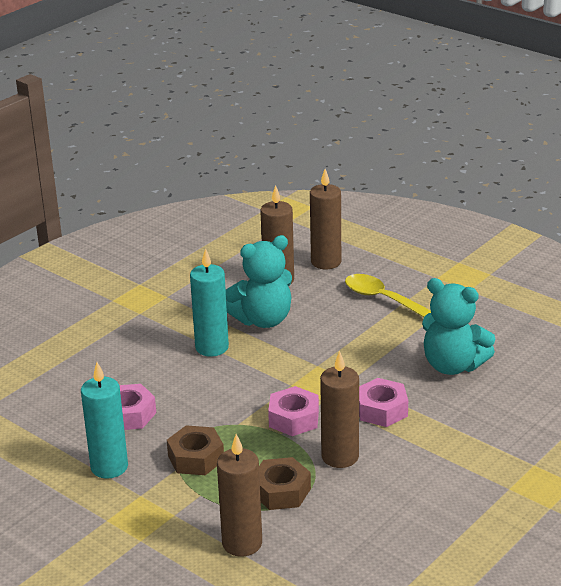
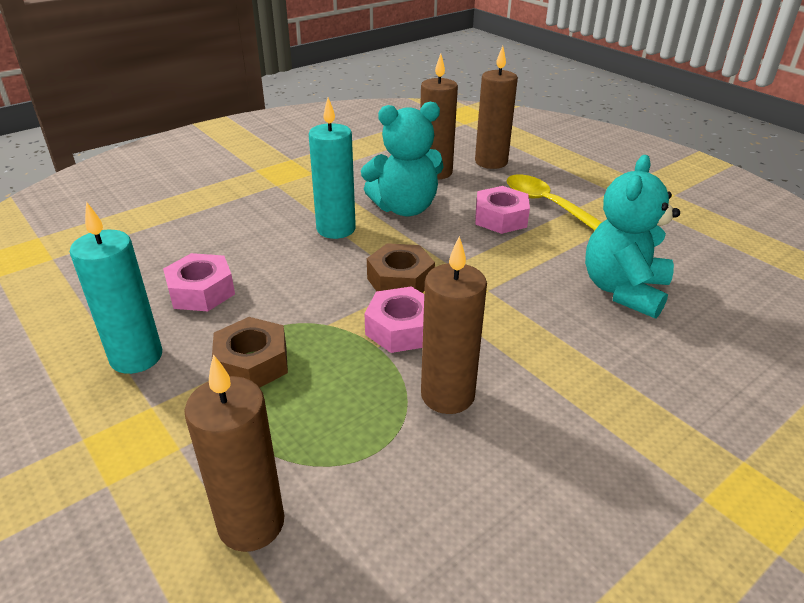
camera: 10 degrees right, 5 degrees up
brown nut [259,457,311,510] -> brown nut moved to [367,243,435,293]
pink nut [359,378,408,427] -> pink nut moved to [475,186,530,234]
turquoise teddy bear [422,278,495,375] -> turquoise teddy bear turned 75 degrees clockwise [585,155,680,319]

